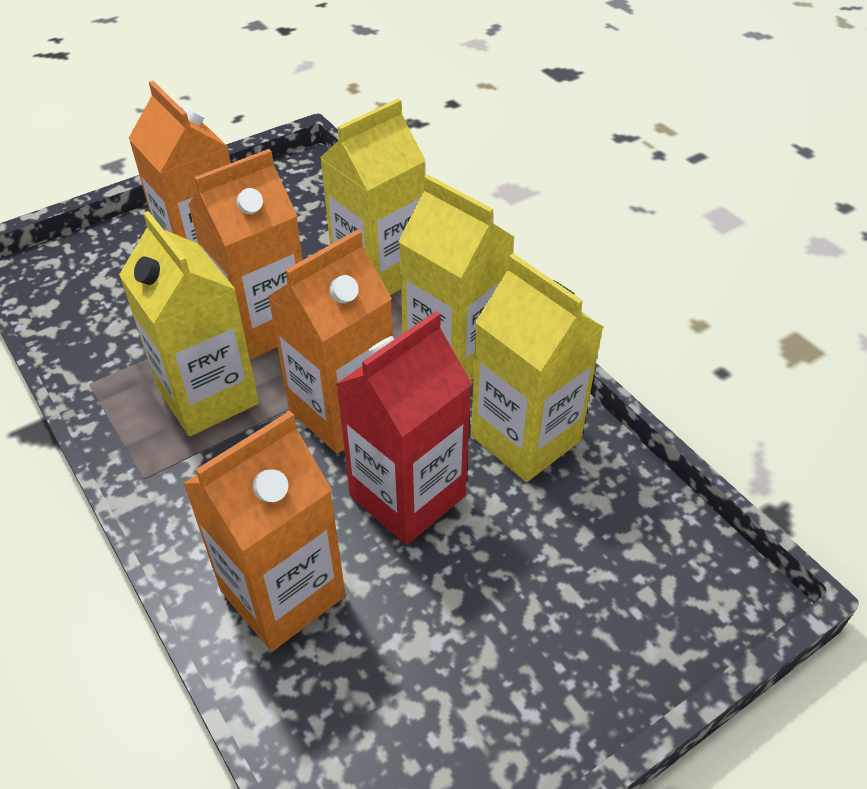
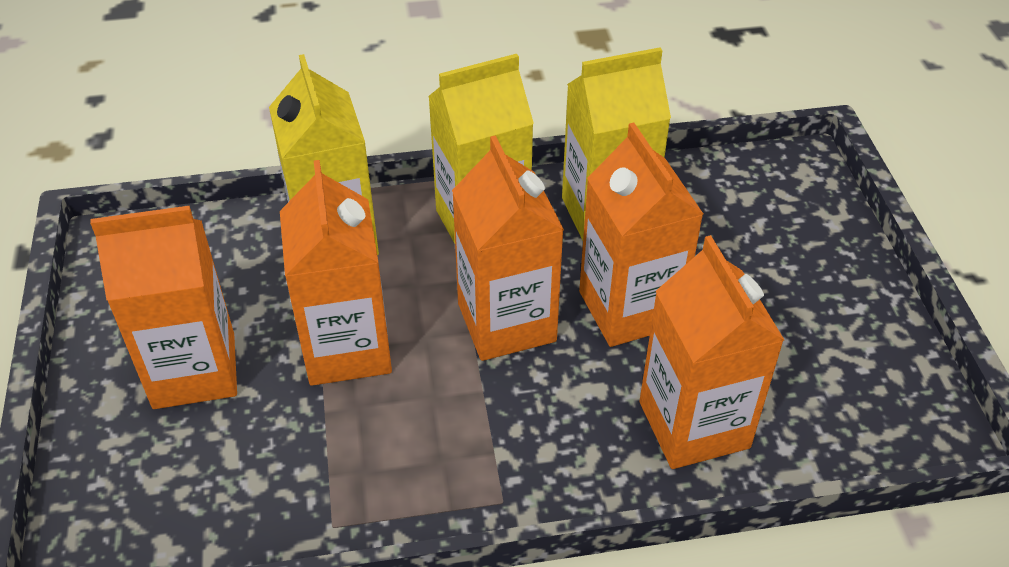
camera: 65 degrees left, 0 degrees up
yellow carton [119,211,259,436] -> none
red carton [336,311,472,545] -> orange carton [579,123,703,347]

